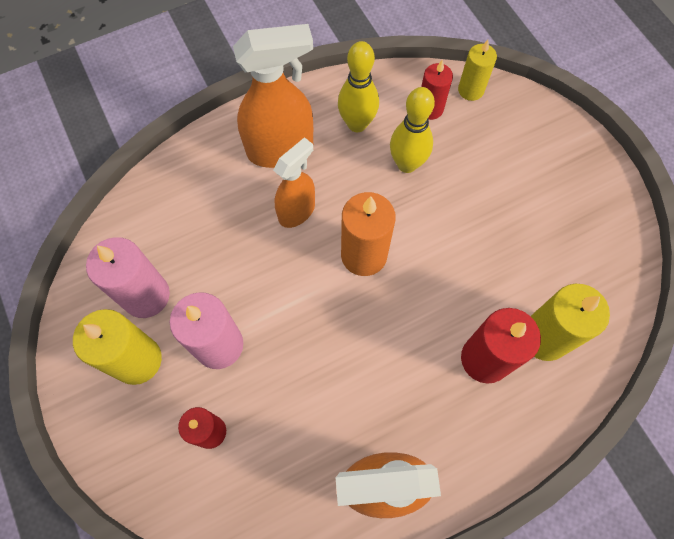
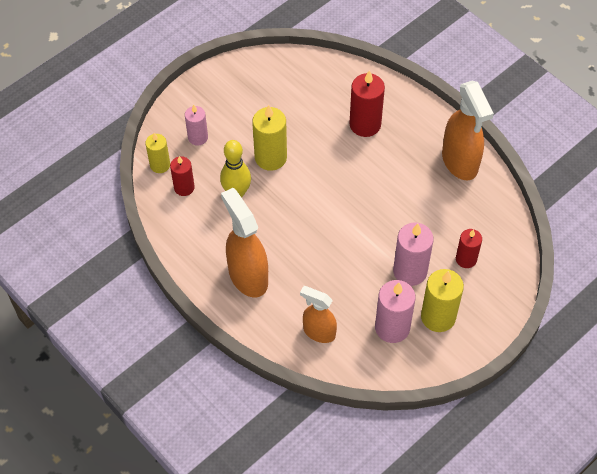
camera: 105 degrees left, 10 degrees down
orange spray bottle [273,137,315,228] -> orange spray bottle moved to [300,286,337,343]
yellow bowling pin [338,41,379,132] -> none
orange candle [341,192,396,276] -> none
yellow candle [531,284,610,361] -> yellow candle moved to [252,105,287,171]
none -> pink candle [185,105,208,146]

